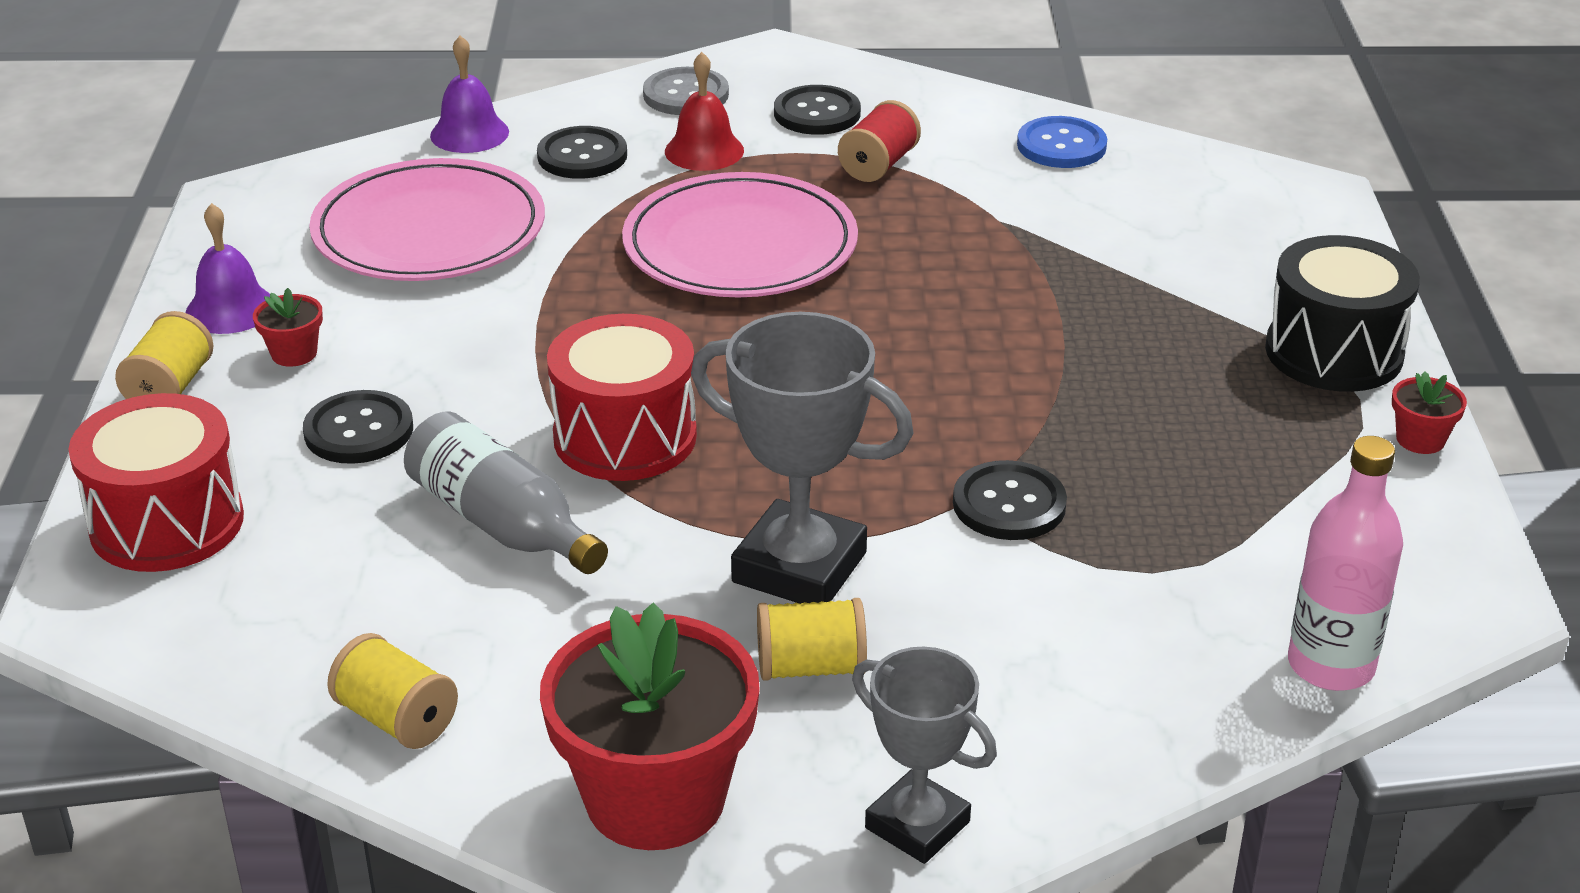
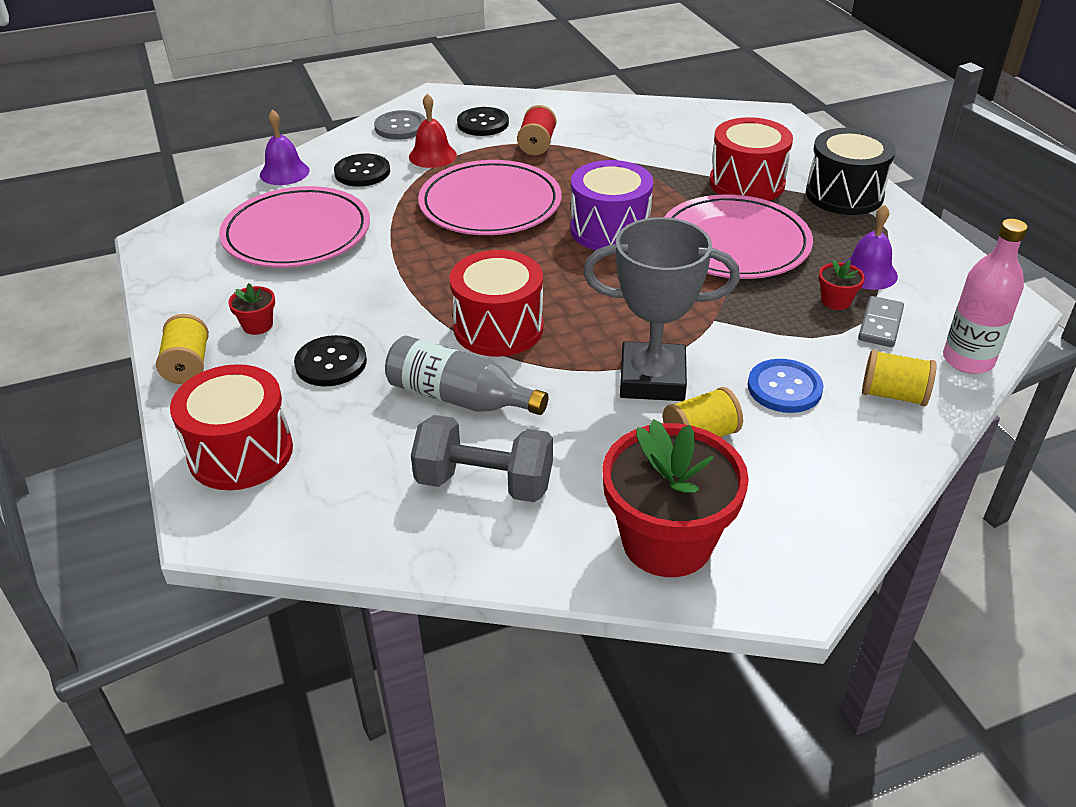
camera: 20 degrees left, 5 degrees up
purple bell [185,203,270,334] -> purple bell moved to [843,205,898,290]
yellow spool [327,633,458,749] -> yellow spool moved to [862,349,937,406]
grey trophy [852,647,997,864] -> none
black button [953,460,1067,540] -> none
blue button [1017,116,1107,168] -> blue button moved to [748,359,824,413]
red flower pot [1392,371,1467,454] -> red flower pot moved to [819,259,865,310]
none -> grey dumbbell [411,415,553,502]
none -> purple drum [570,160,653,250]
none -> pink plate [664,195,813,279]
none -> red drum [709,117,793,201]
none -> grey domino [858,296,904,347]

